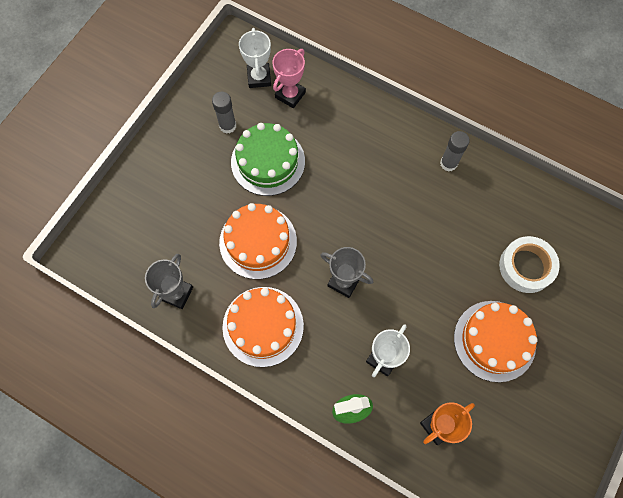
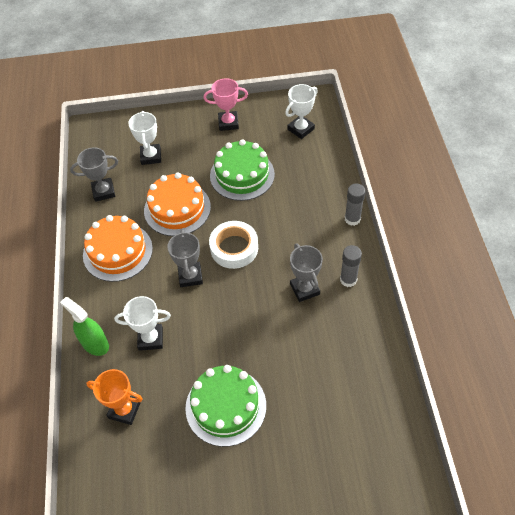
camera: 55 degrees right, 15 degrees down
grey glue stick [212,91,236,134] -> grey glue stick moved to [345,184,365,226]
pink trophy [272,49,306,108] -> pink trophy moved to [204,78,248,131]
orange cake [454,301,538,382] -> green cake [185,365,266,447]
white tape [499,236,560,293] -> white tape moved to [209,221,258,269]
none -> white trophy [128,111,161,165]
none -> grey trophy [290,243,323,302]

